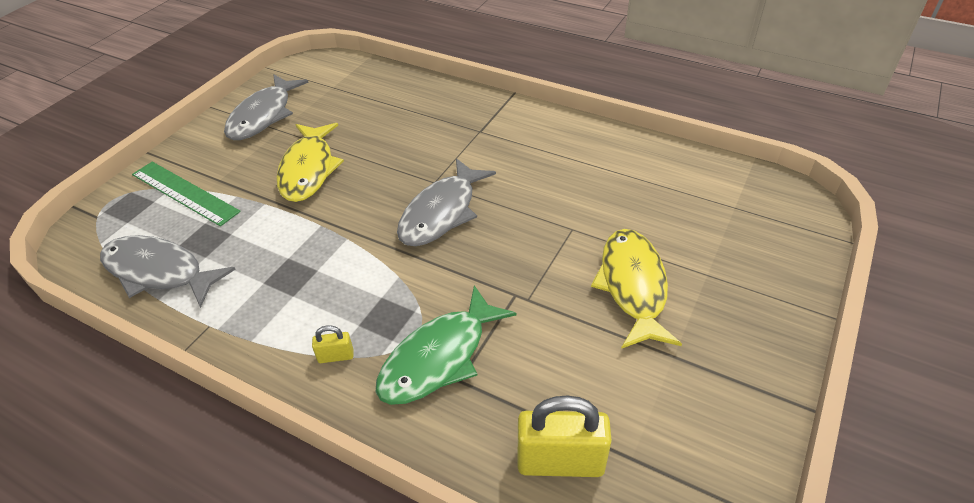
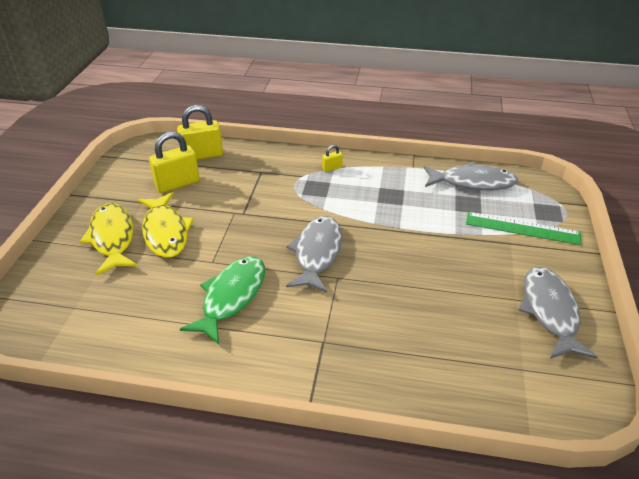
camera: 160 degrees right, 5 degrees down
yellow fish [276,123,344,202] -> yellow fish moved to [80,203,137,275]
green fish [376,285,517,405] -> green fish moved to [180,256,265,345]
none -> yellow padlock [149,132,200,193]

